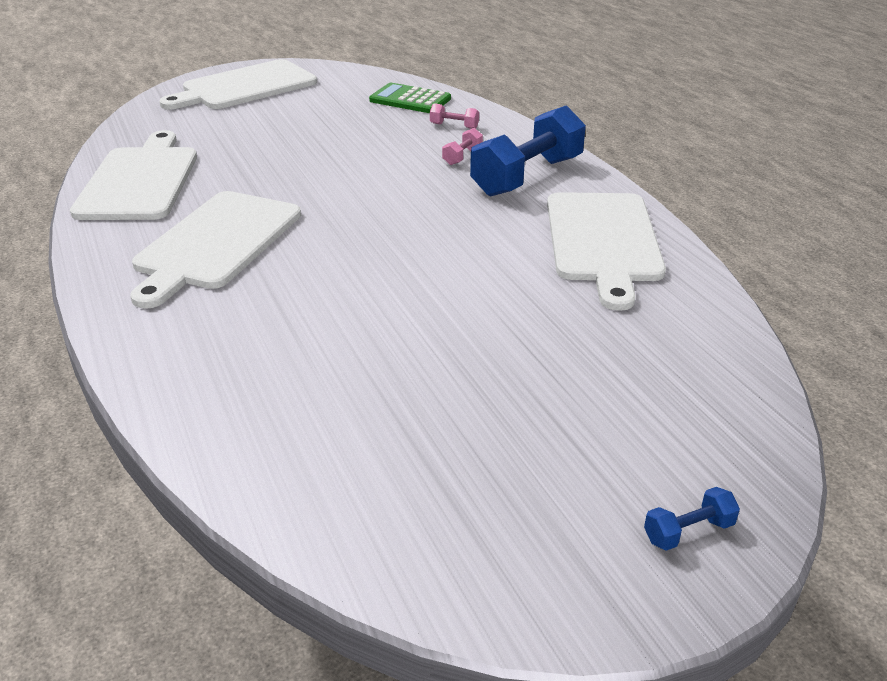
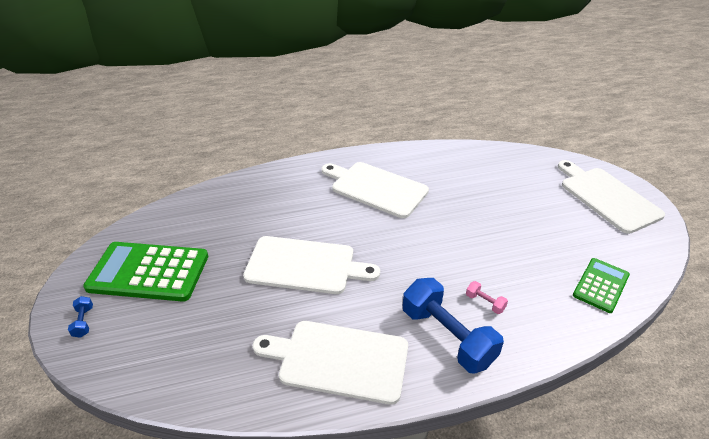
camera: 100 degrees right, 5 degrees up
white cutting board [70,130,197,220] -> white cutting board moved to [243,236,380,294]
pink dumbbell [430,103,479,129] -> none
none -> green calculator [83,242,208,302]

